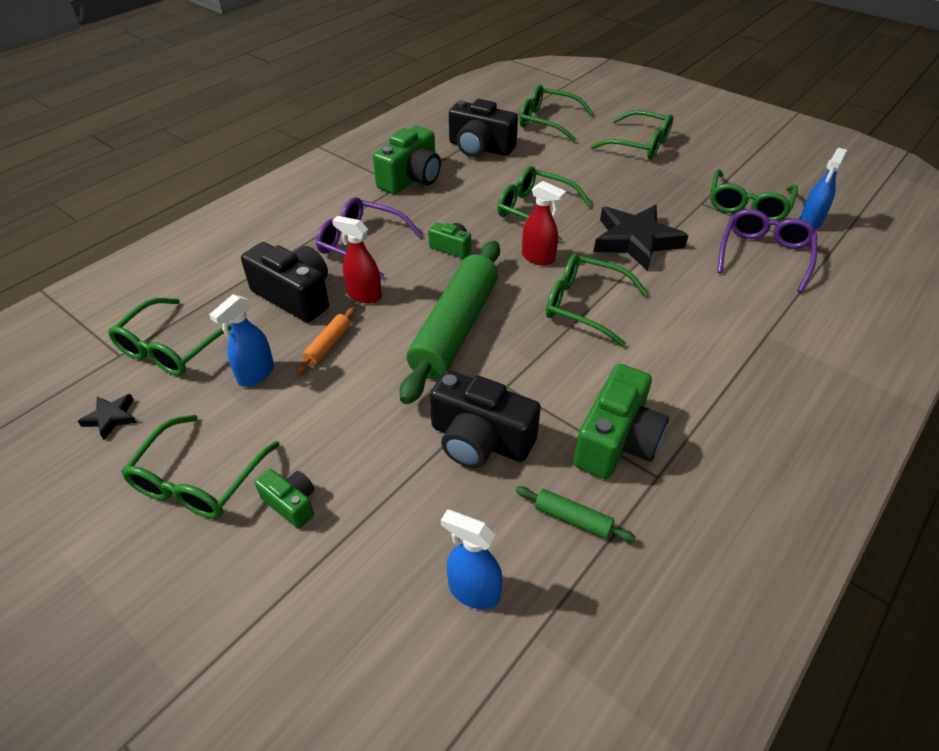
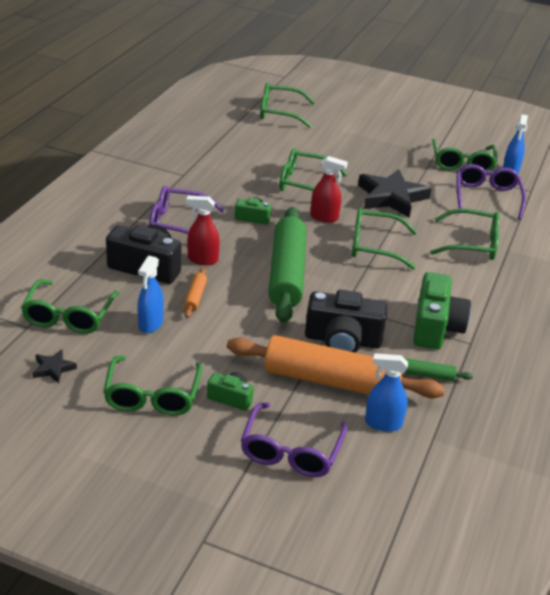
camera: 20 degrees left, 10 degrees down
green camera [373,126,441,194] -> none
black camera [449,99,518,157] -> none
green glasses [591,110,673,159] -> green glasses moved to [430,209,500,260]
none -> orange rolling pin [227,335,445,398]
none -> purple glasses [241,402,348,477]

